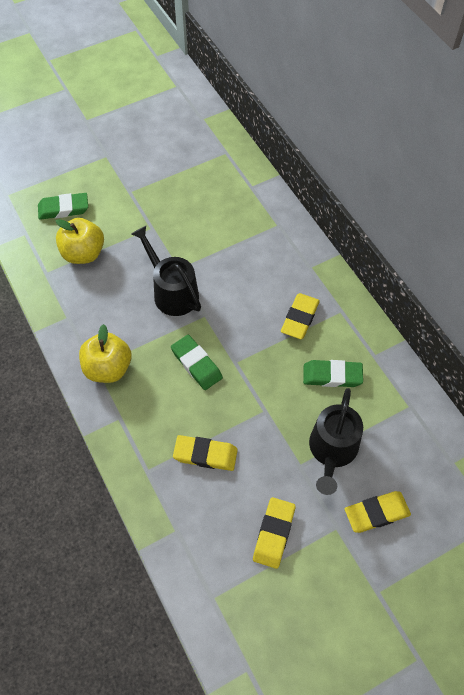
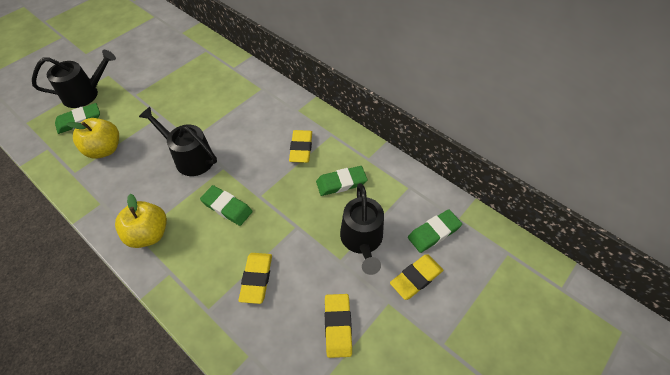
camera: 20 degrees left, 5 degrees down
yellow eraser [173,435,238,471] -> yellow eraser turned 75 degrees counterclockwise [239,253,272,304]
none -> black watering can [32,50,116,108]
none -> green eraser [408,209,462,253]

